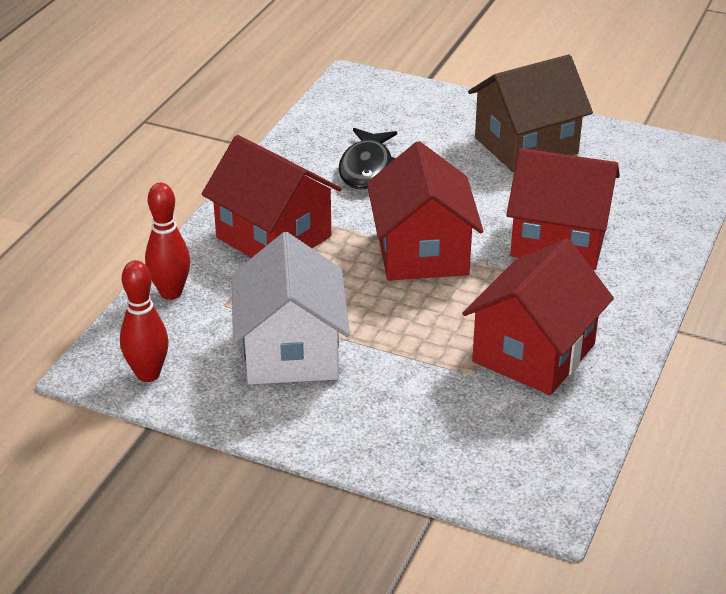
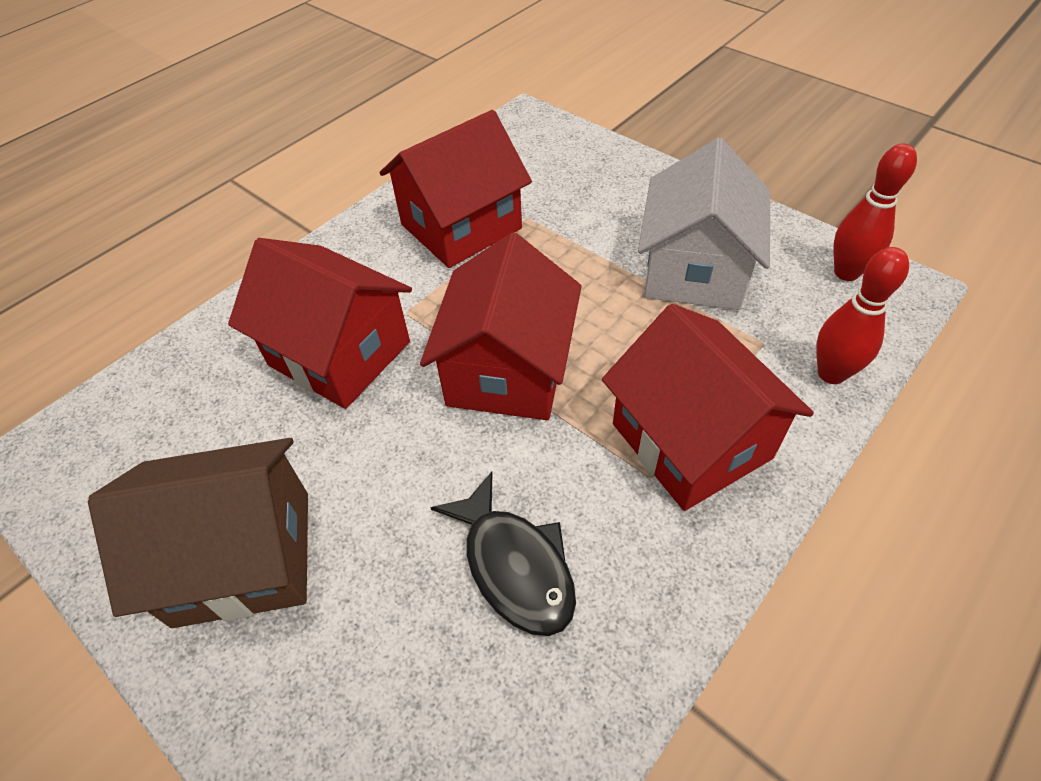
camera: 160 degrees left, 15 degrees up
black fish [339,128,397,189] -> black fish turned 120 degrees clockwise [430,471,576,636]

